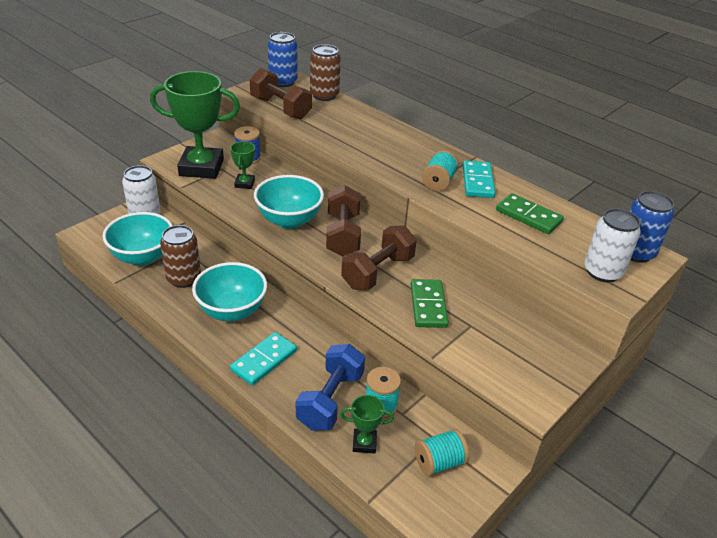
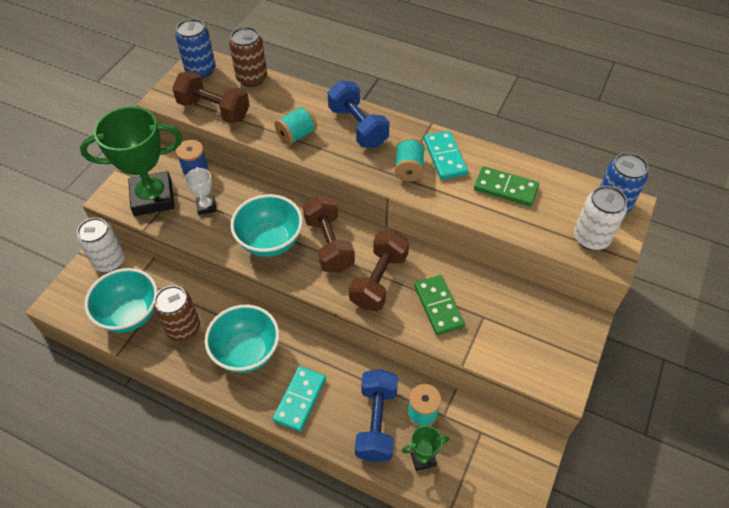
camera: 15 degrees left, 15 degrees up
green trophy [230,142,255,189] -> white trophy [185,167,216,215]
turquoise spool [415,429,469,476] -> turquoise spool moved to [274,106,317,145]
none -> blue dumbbell [328,81,390,148]

